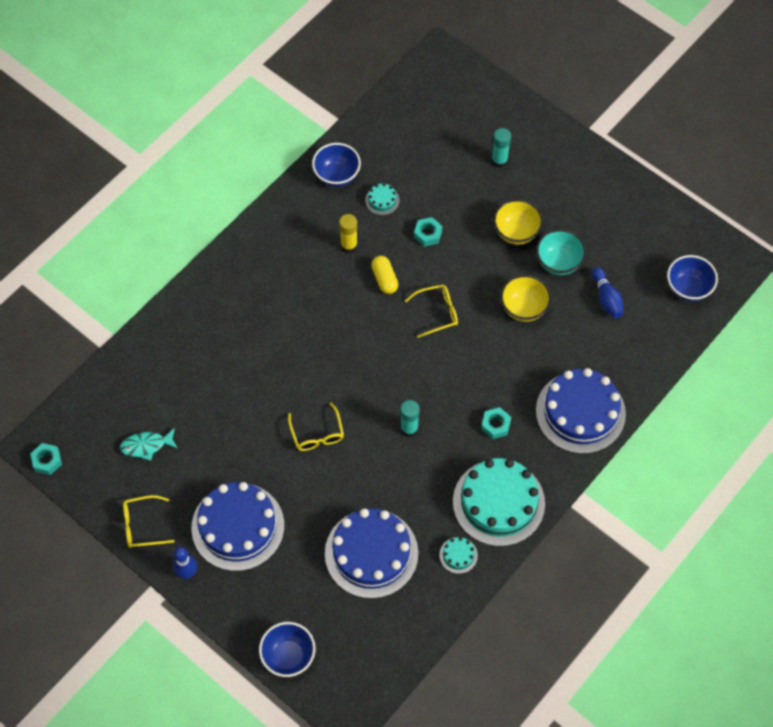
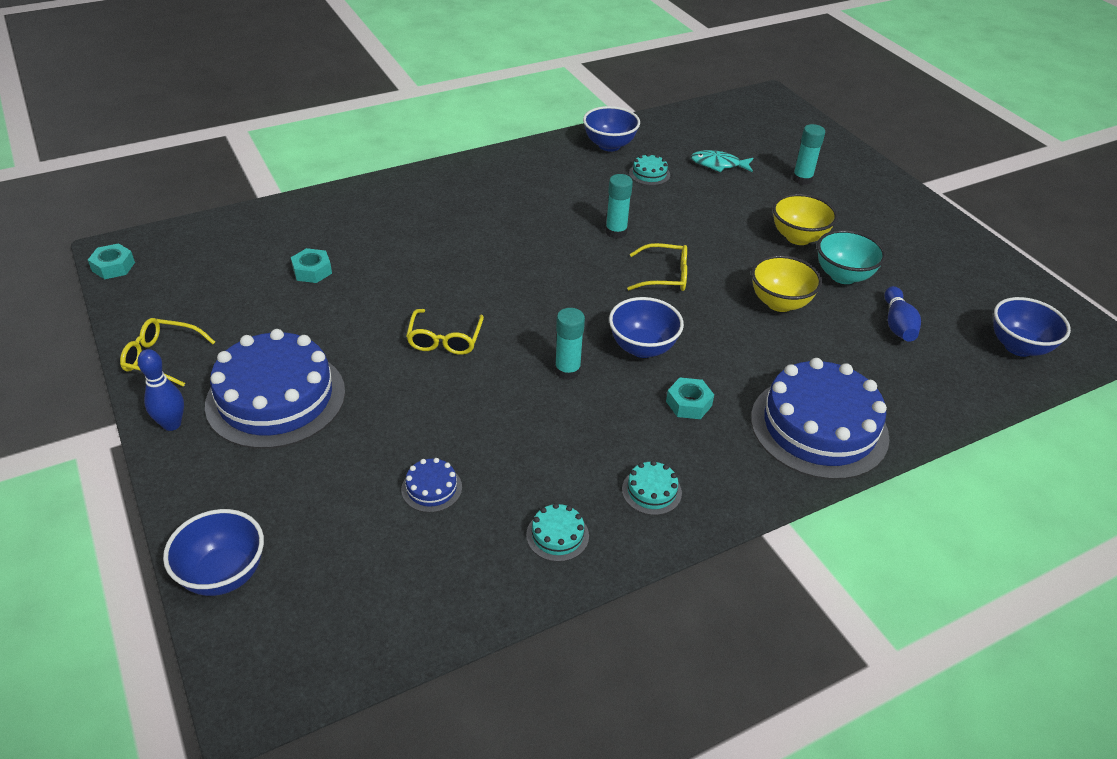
camera: 20 degrees right, 20 degrees down
turquoise fish [120,428,178,461] -> turquoise fish moved to [691,150,753,172]
blue cake [325,508,418,599] -> blue cake [401,458,462,513], size x0.41
yellow glue stick [339,214,358,253] -> none
yellow capsule [371,256,398,294] -> turquoise glue stick [605,174,633,239]
turquoise nut [414,217,442,247] -> turquoise nut moved to [291,248,332,283]
turquoise cake [453,458,545,546] -> turquoise cake [622,460,682,515], size x0.41
none -> blue bowl [609,297,684,358]

